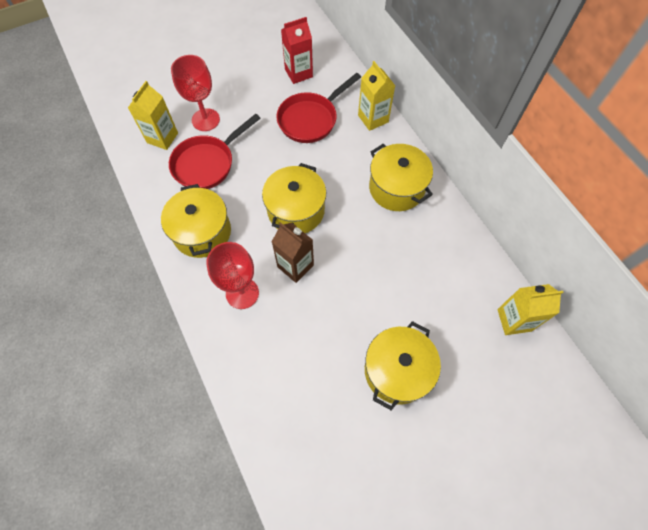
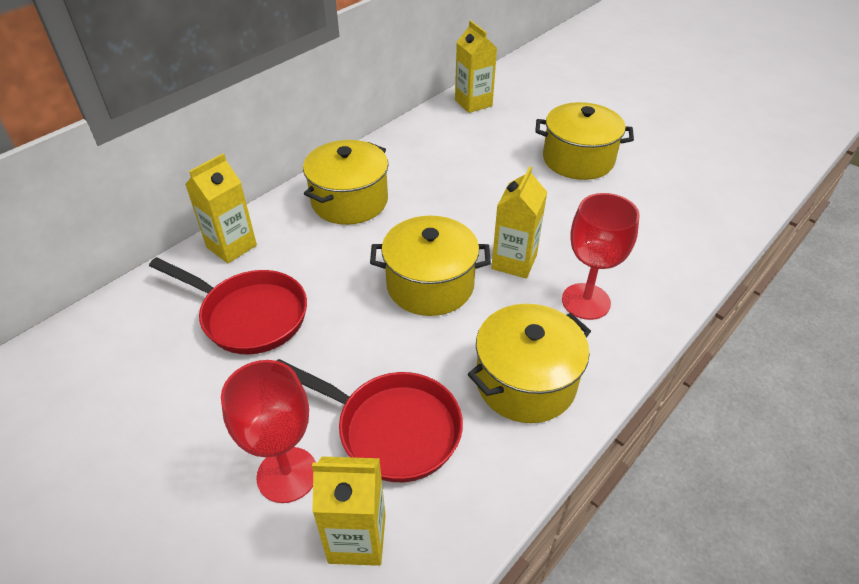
camera: 110 degrees left, 20 degrees down
brown carton [272,223,314,283] -> yellow carton [491,166,547,279]
red carton [281,17,313,84] -> none

